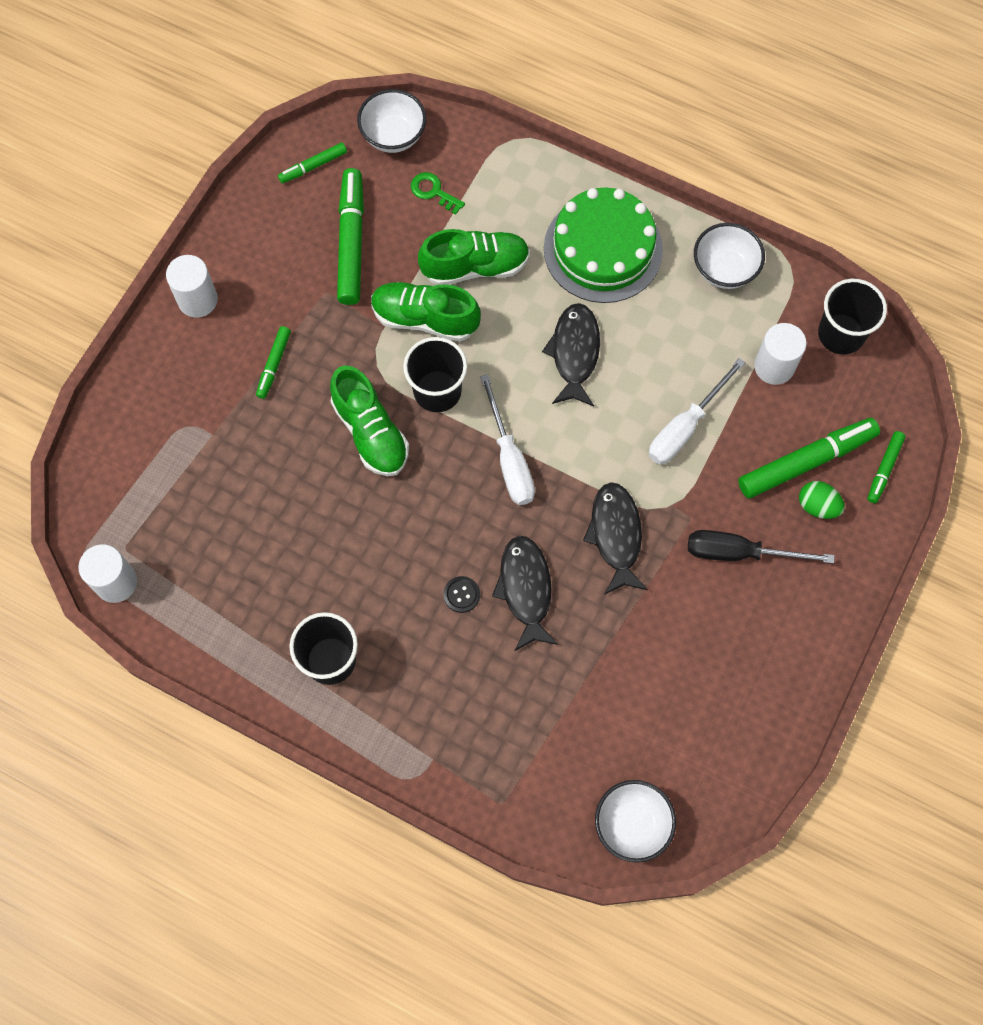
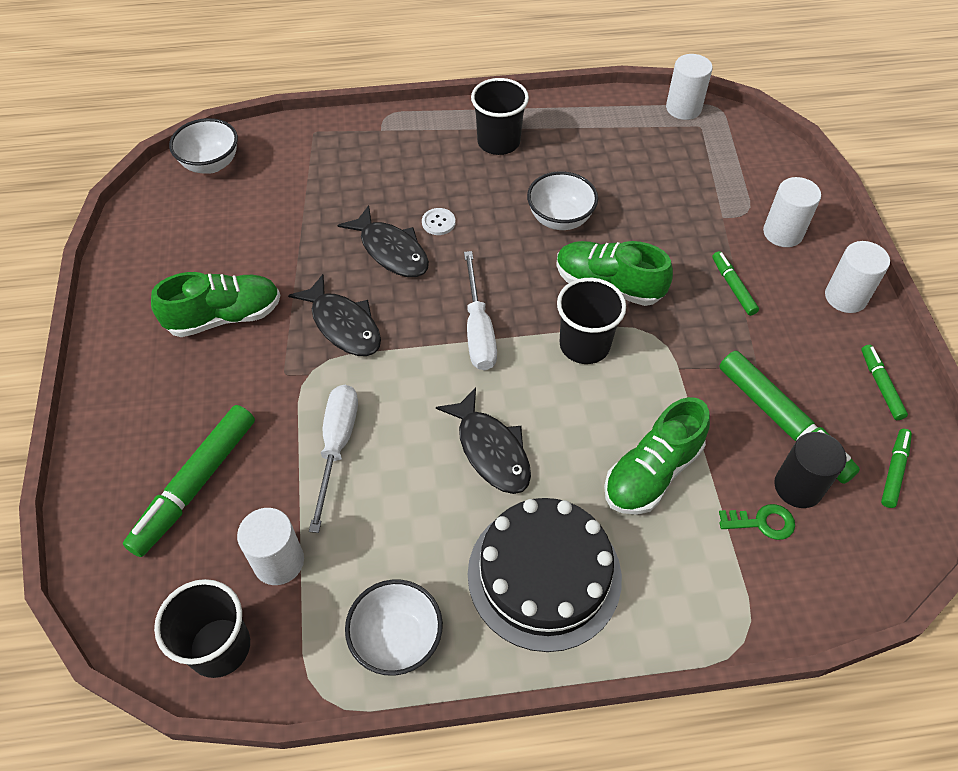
camera: 145 degrees right, 15 degrees down
white bowl [357,89,426,153] -> white bowl moved to [527,171,598,230]
green shoe [371,282,481,342] -> green shoe moved to [151,272,280,337]
black button [443,576,480,613] -> white button [422,208,455,235]
white screwdriver [480,374,535,505] -> white screwdriver turned 135 degrees counterclockwise [464,251,497,370]
green cake [544,187,663,303] -> black cake [468,498,622,652]
black screwdriver [688,530,835,564] -> none
green egg [799,481,845,519] -> none
green marker [867,431,906,503] -> green marker moved to [861,345,908,420]
none -> white cylinder [763,177,821,247]
none -> black cylinder [774,432,846,508]

